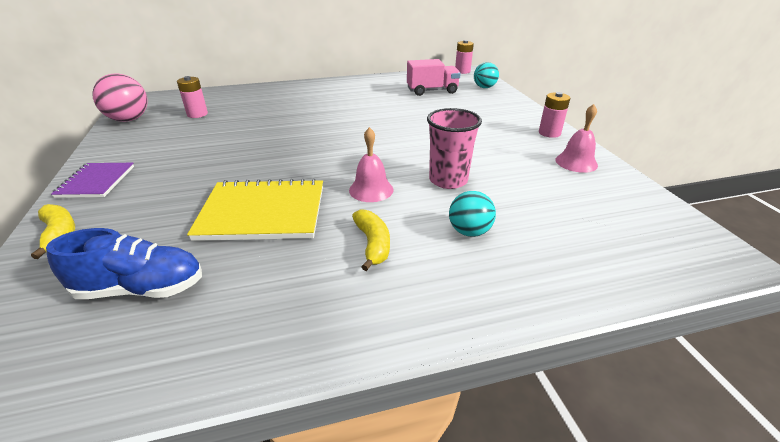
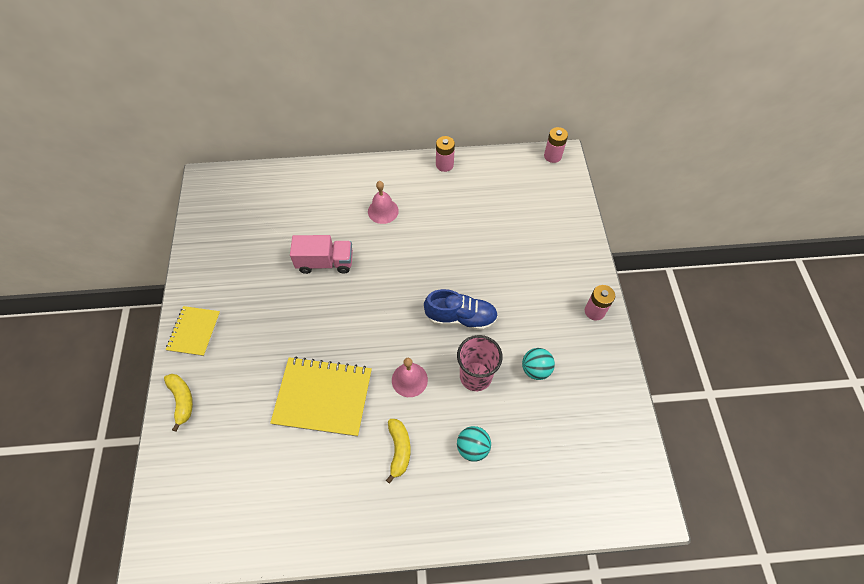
camera: 10 degrees right, 25 degrees up
blue shoe [46,228,202,299] -> blue shoe moved to [424,289,498,331]
purple notebook [51,163,134,198] -> yellow notebook [166,306,220,356]
pink ball [92,73,147,122] -> none
pink battery [177,76,208,118] -> pink battery moved to [436,136,455,172]
pink truck [407,59,461,96] -> pink truck moved to [290,235,353,274]
turquoise ball [474,62,499,88] -> turquoise ball moved to [522,348,555,380]
pink bell [555,104,598,173] -> pink bell moved to [368,181,399,224]

